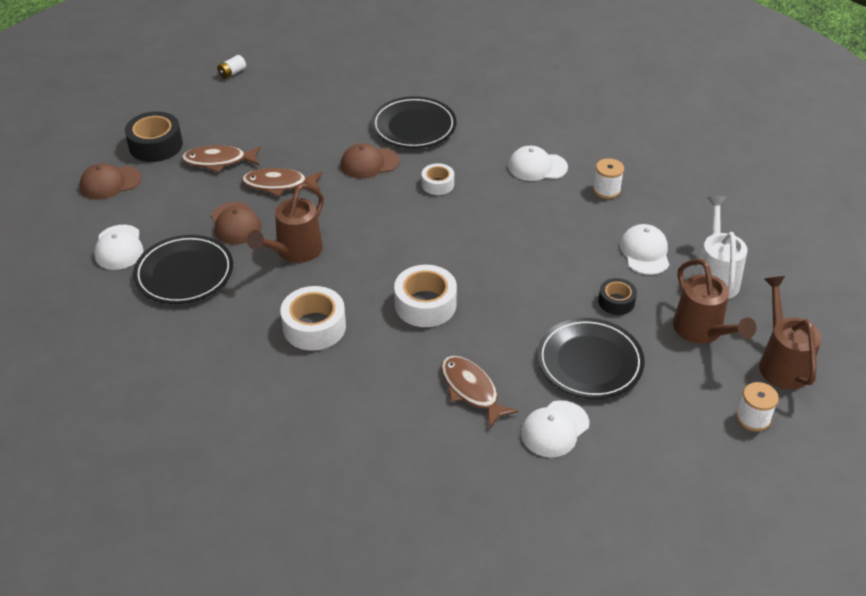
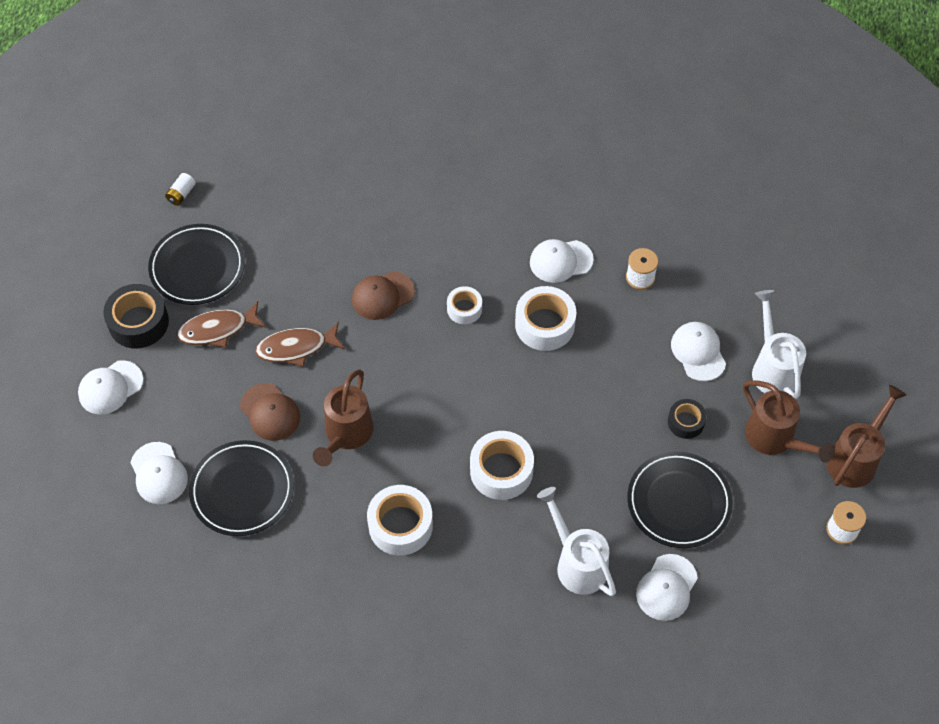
camera: 15 degrees left, 15 degrees up
brown cap [80,163,141,200] -> white cap [78,360,143,414]
black plate [371,96,457,148] -> black plate moved to [148,224,245,305]
brown fish [441,356,518,428] -> white watering can [537,487,616,596]
brown watering can [759,276,821,390] -> brown watering can turned 60 degrees clockwise [827,385,907,488]
none -> white tape [515,286,576,351]

